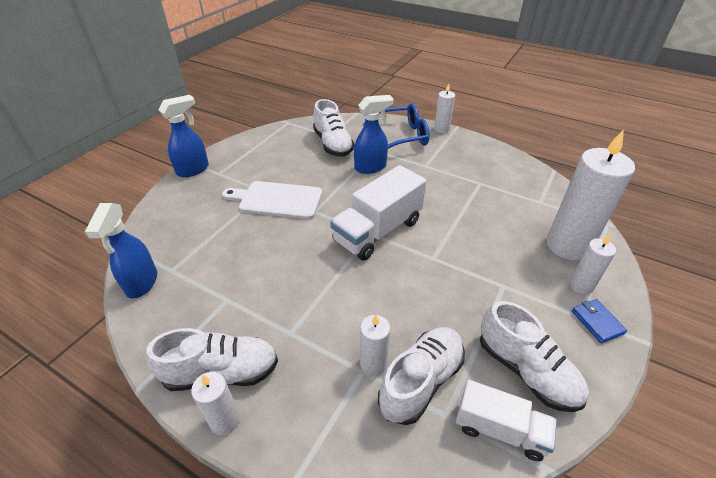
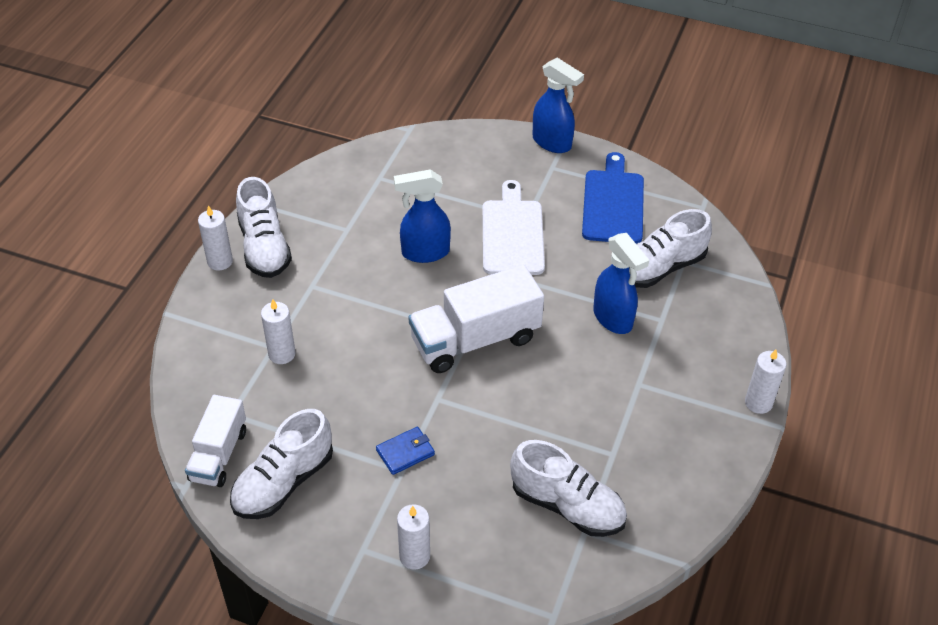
camera: 80 degrees right, 5 degrees up
blue spray bottle [85,203,157,299] -> blue spray bottle moved to [394,169,451,263]
white truck [330,165,426,260] -> white truck turned 60 degrees counterclockwise [408,265,544,373]
blue glasses [362,103,430,149] -> none
white shoe [378,327,465,425] -> white shoe moved to [510,440,627,537]
white candle [547,129,635,261] -> none
blue wallet [572,299,627,343] -> blue wallet moved to [376,427,435,475]
none -> blue cutting board [582,152,644,244]

